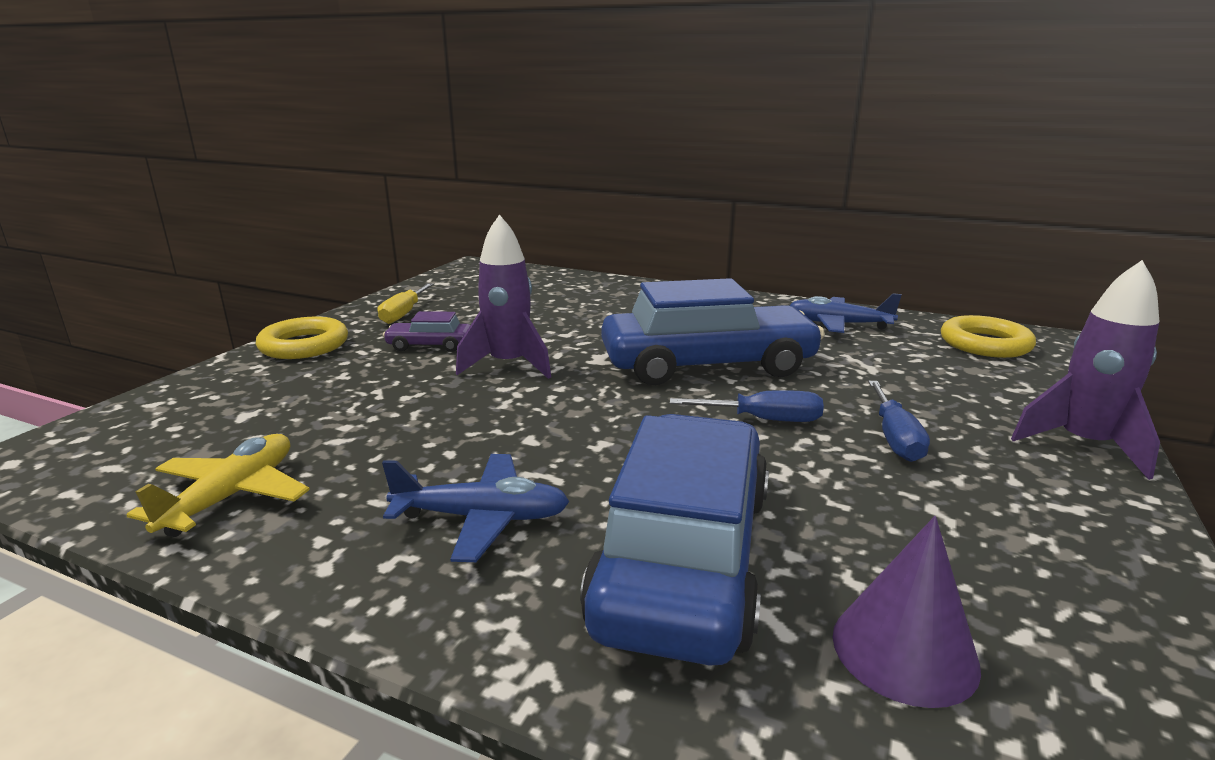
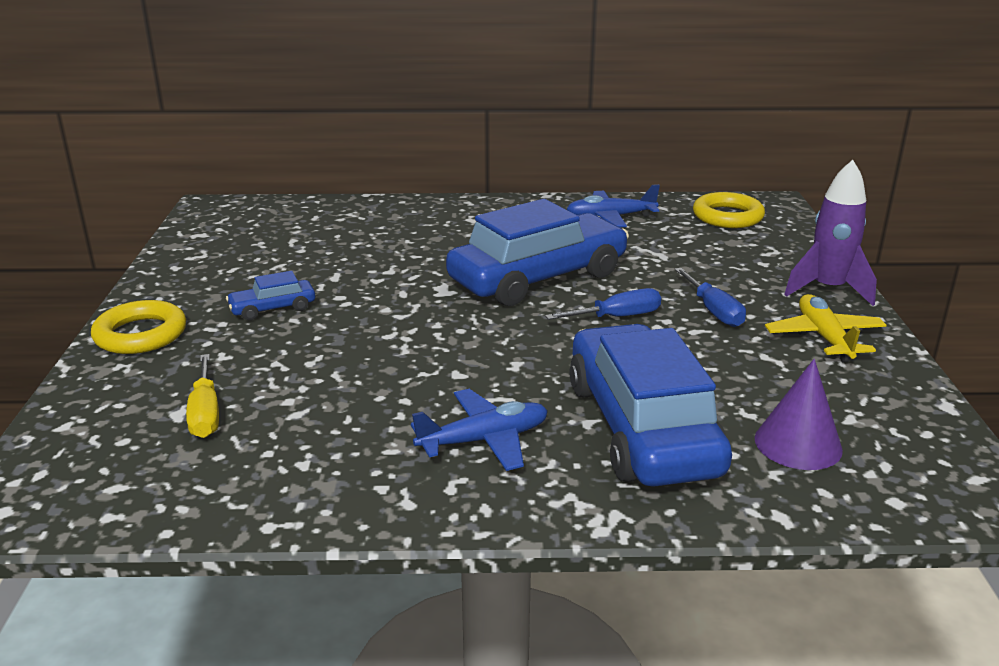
camera: 25 degrees left, 5 degrees up
yellow plane [126,434,310,537] -> yellow plane moved to [765,294,886,362]
yellow screwdriver [378,283,433,324] -> yellow screwdriver moved to [186,354,219,438]
purple car [383,311,470,352] -> blue car [226,271,315,320]
purple rocket [456,214,551,379] -> none

